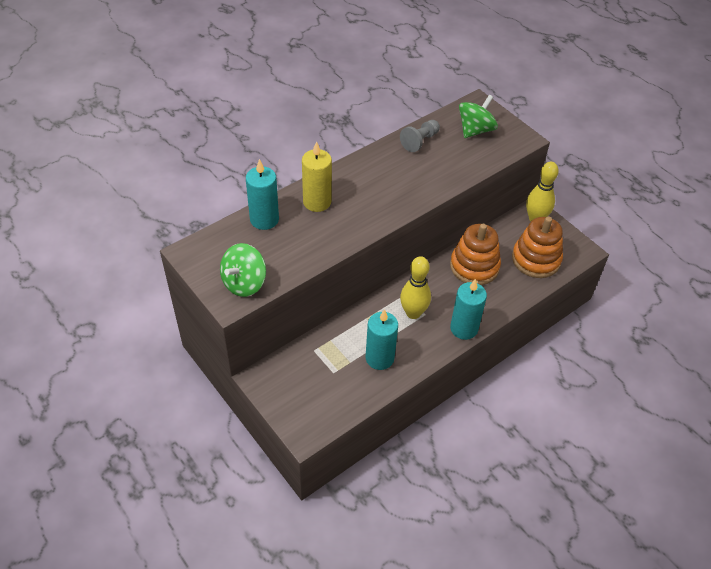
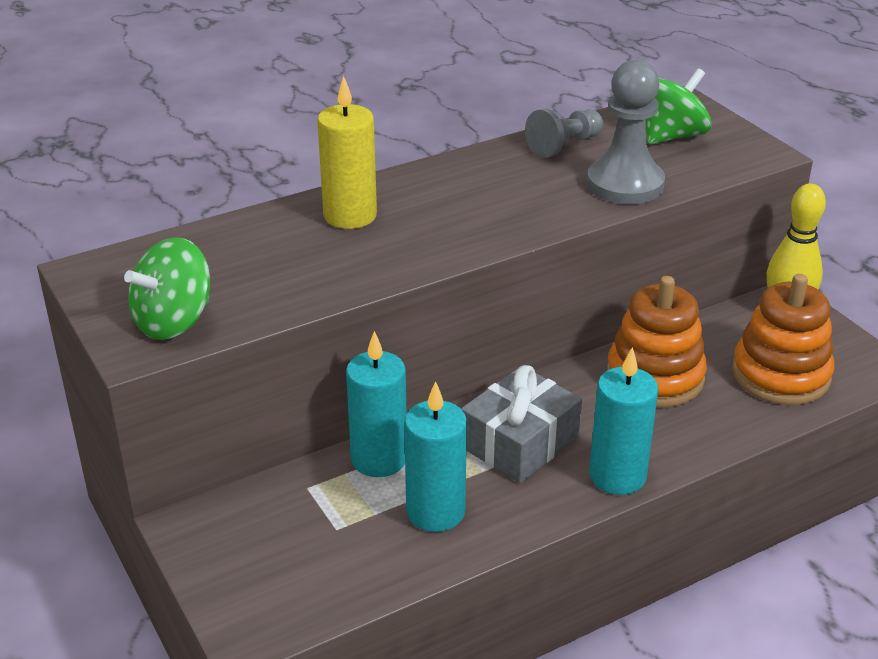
camera: 10 degrees right, 15 degrees down
turquoise candle [246,159,279,230] -> turquoise candle moved to [346,331,407,477]
yellow bowling pin [400,256,431,319] -> grey gift [461,365,582,483]
none -> grey pawn [587,60,665,204]

